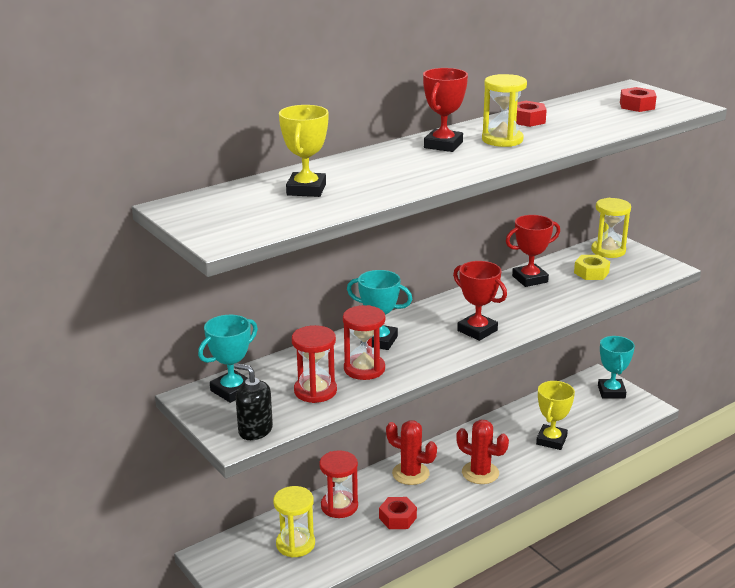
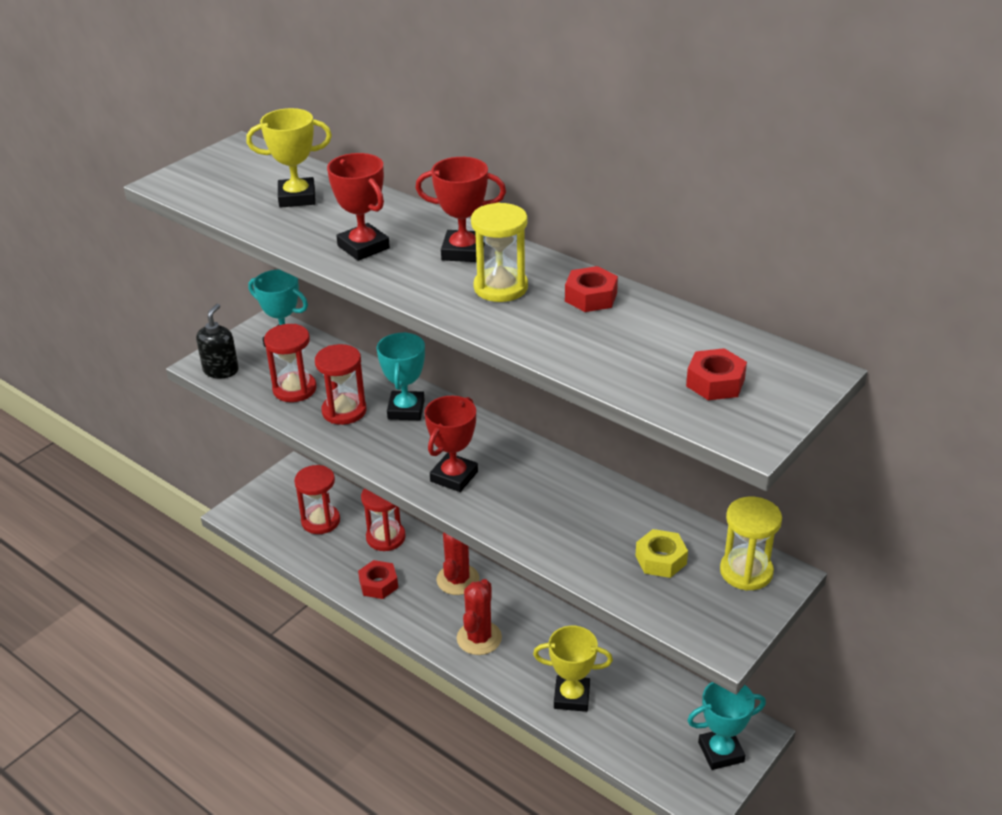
camera: 75 degrees right, 10 degrees up
yellow hourglass [273,486,315,557] -> red hourglass [294,465,340,534]
red trophy [506,215,560,287] -> red trophy moved to [327,153,390,261]

